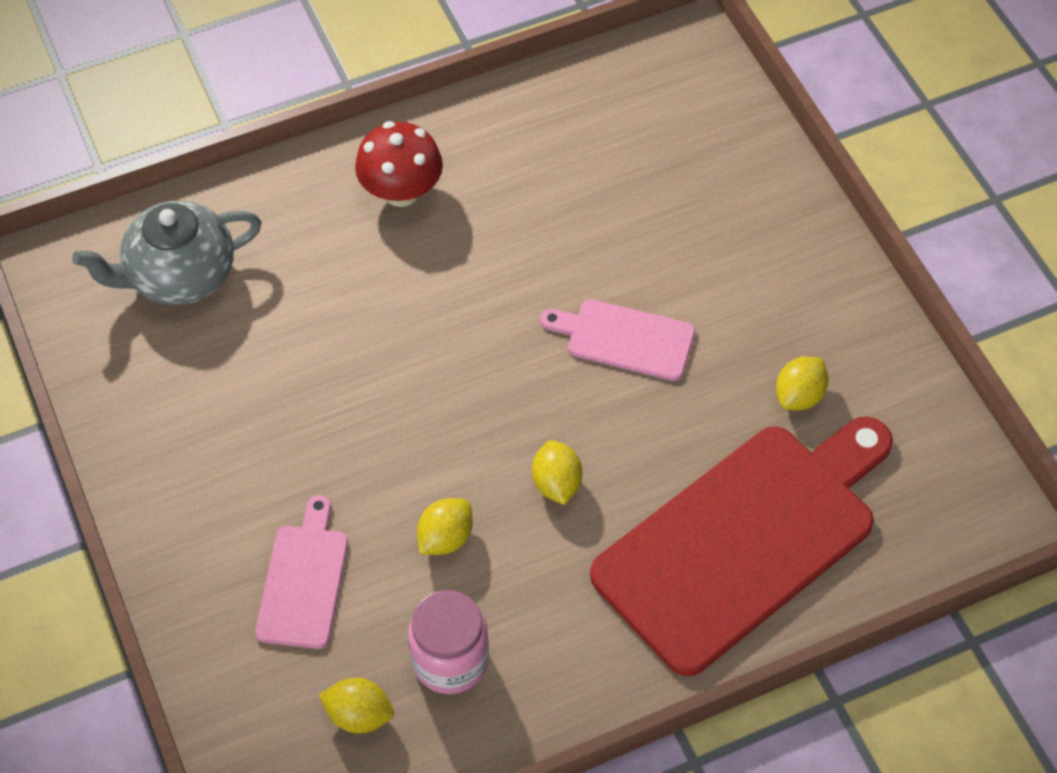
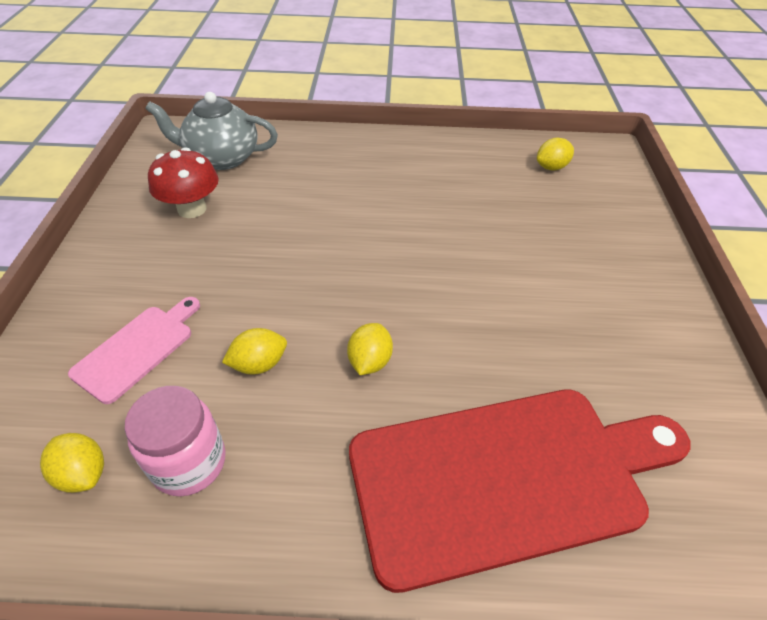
camera: 25 degrees right, 10 degrees down
red mushroom [355,121,443,207] -> red mushroom moved to [148,147,219,218]
pink cutting board [540,299,695,381] -> none
yellow lemon [776,357,829,410] -> yellow lemon moved to [537,138,574,170]

